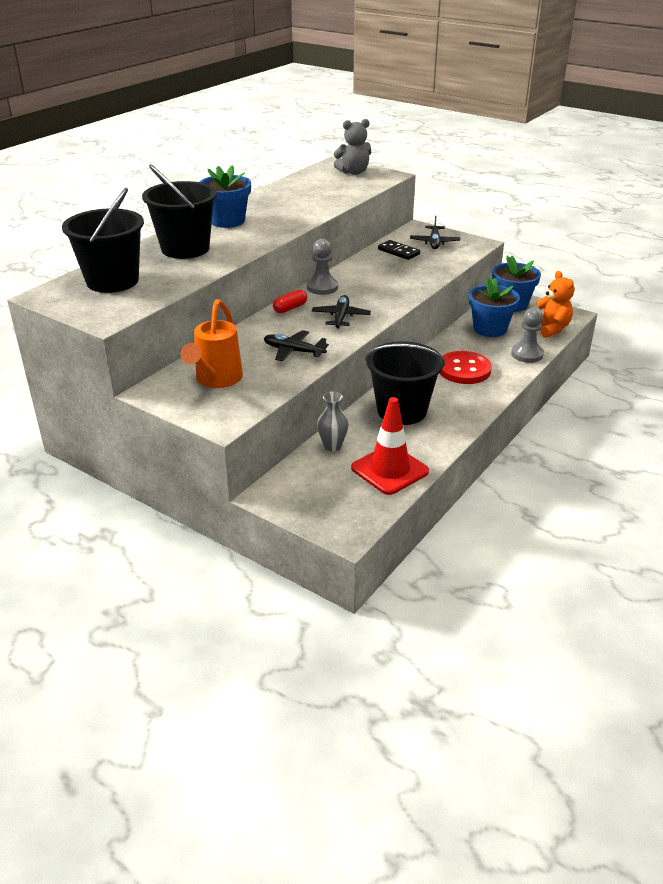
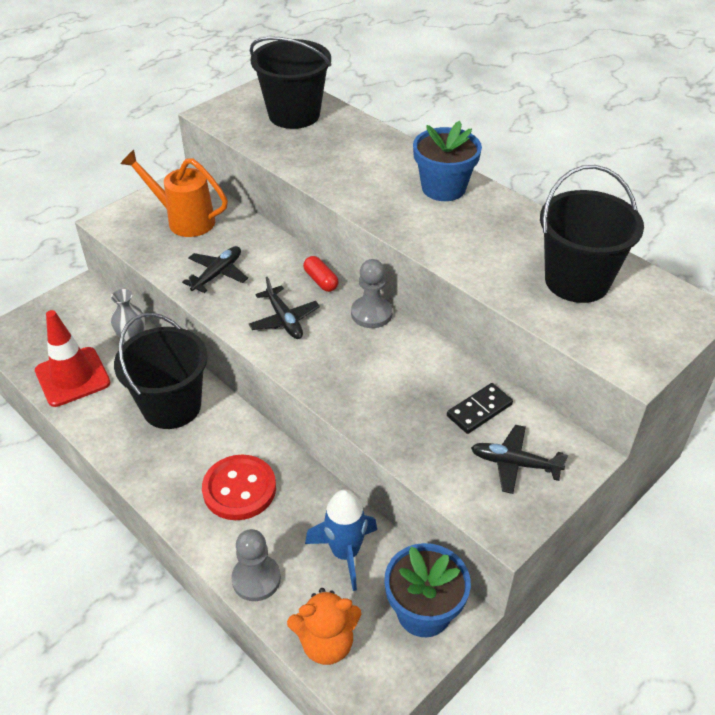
camera: 100 degrees right, 10 degrees up
black bucket [142,164,217,259] -> black bucket moved to [540,165,644,303]
black plane [312,295,371,329] -> black plane turned 45 degrees clockwise [249,277,320,339]
grey teddy bear [333,119,371,175] -> none
blue flower pot [469,277,520,337] -> blue rocket [305,489,377,591]

